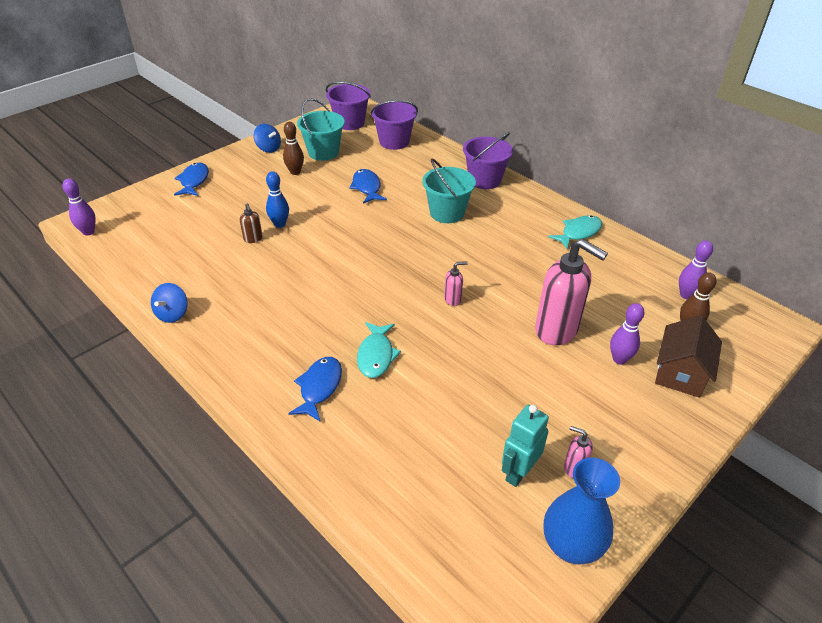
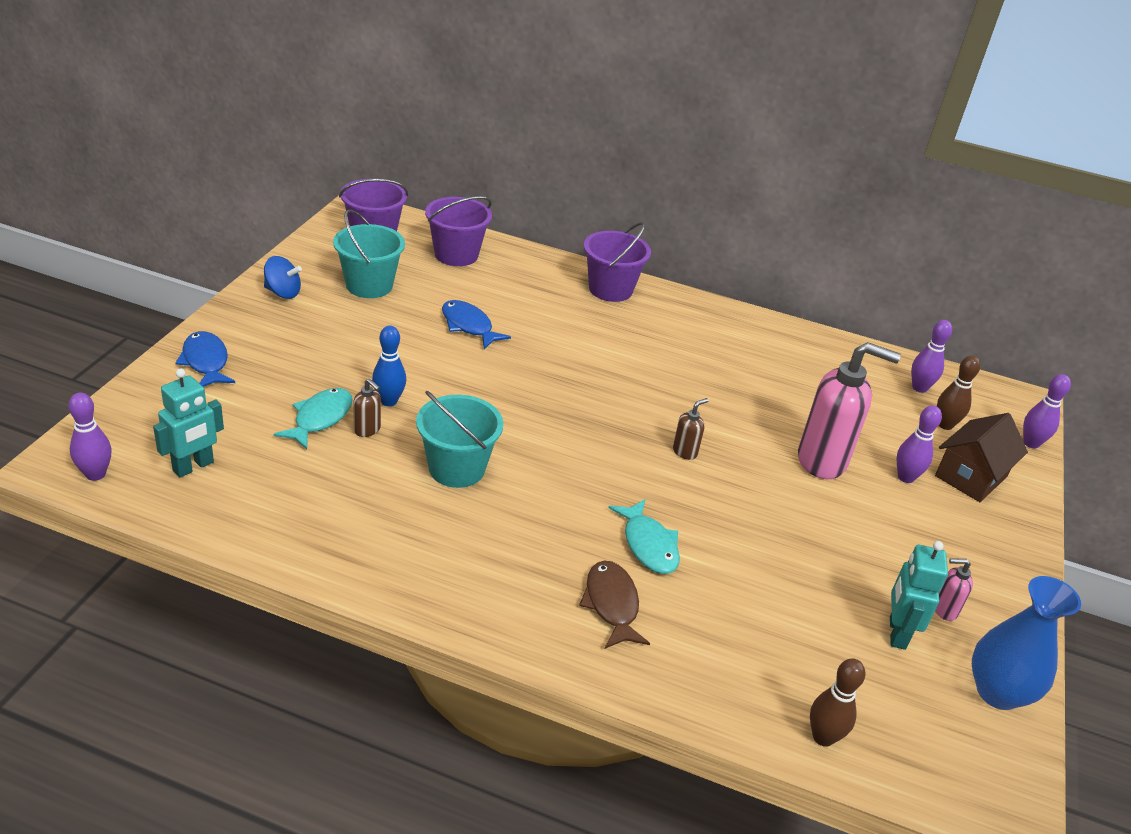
camera: 30 degrees left, 5 degrees down
blue spinning top [151,283,188,323] -> none
brown bowling pin [283,122,304,175] -> brown bowling pin moved to [810,658,866,747]
blue fish [288,357,342,421] -> brown fish [579,560,650,649]
turquoise bucket [422,159,476,223] -> turquoise bucket moved to [416,391,503,488]
pink soap dispenser [444,261,468,306] -> brown soap dispenser [673,398,709,460]
turquoise fish [548,215,602,249] -> turquoise fish moved to [274,388,353,450]
brown house [655,315,722,398] -> brown house turned 45 degrees clockwise [935,413,1028,502]
none -> turquoise robot [153,368,224,478]
none -> purple bowling pin [1023,374,1071,449]

